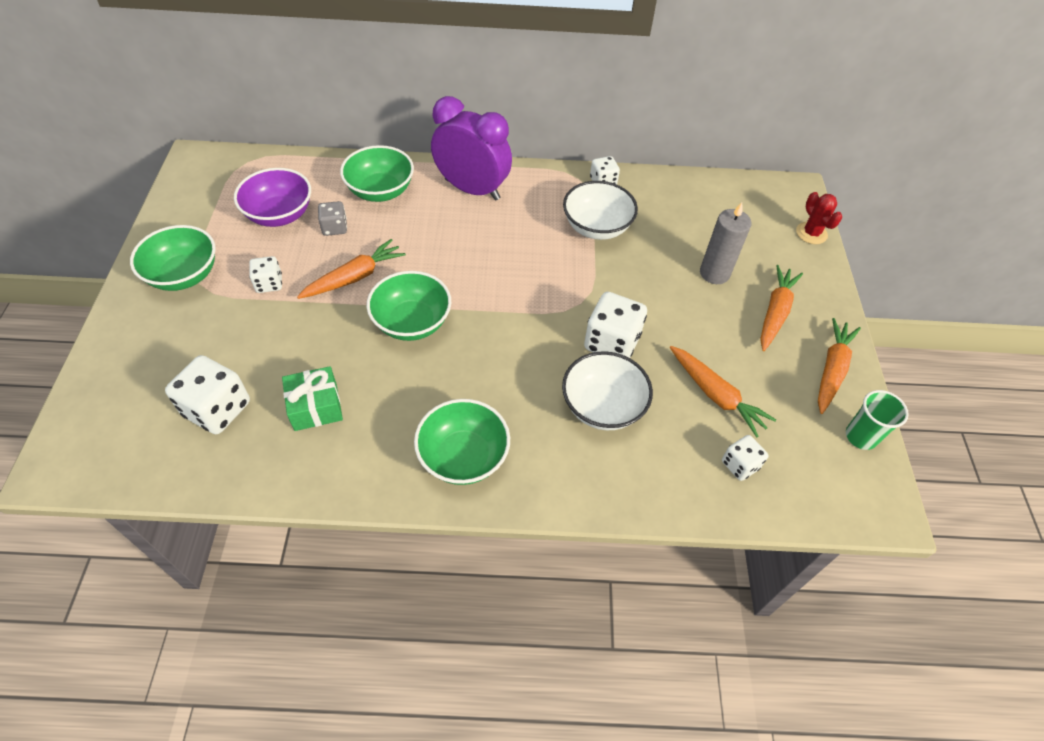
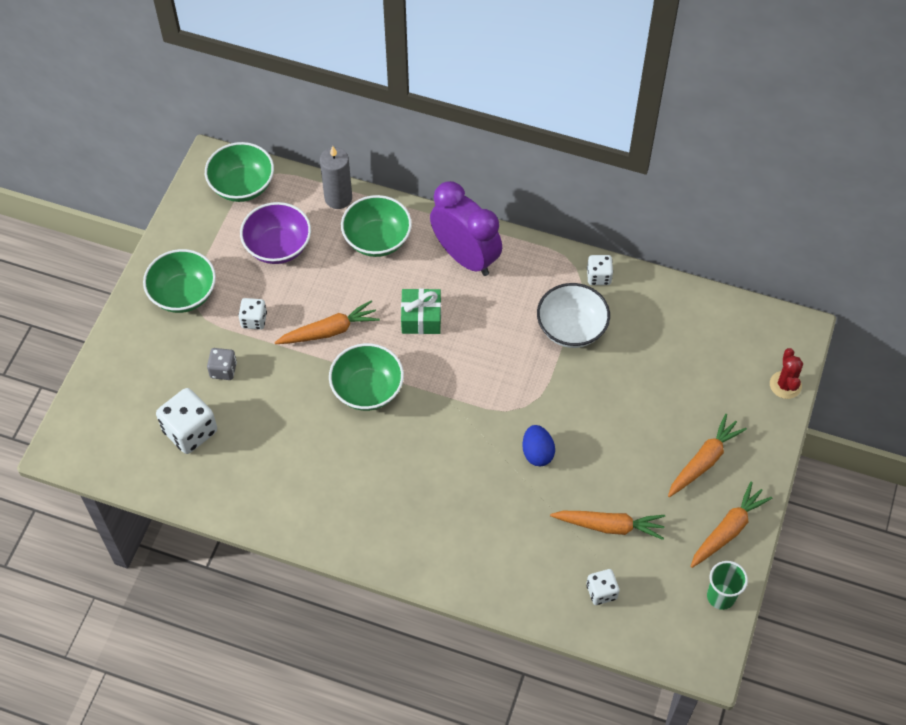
camera: 20 degrees right, 5 degrees up
green gift [282,366,343,431] -> green gift moved to [401,288,441,334]
grey dice [318,201,347,236] -> grey dice moved to [207,348,237,380]
green bowl [414,399,510,485] -> green bowl moved to [205,142,274,202]
white bowl [562,351,653,430] -> none
white dice [584,292,647,358] -> blue egg [523,425,555,466]
orange carrot [670,346,776,438] -> orange carrot turned 60 degrees counterclockwise [550,511,665,540]
grey candle [700,202,751,284] -> grey candle moved to [320,146,352,209]

